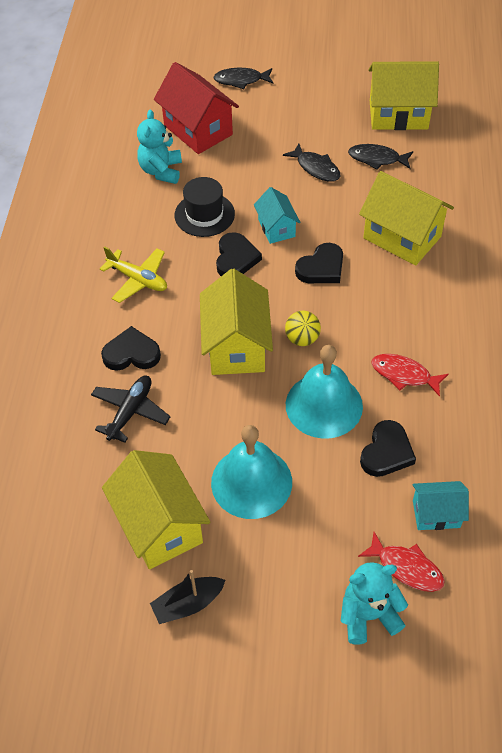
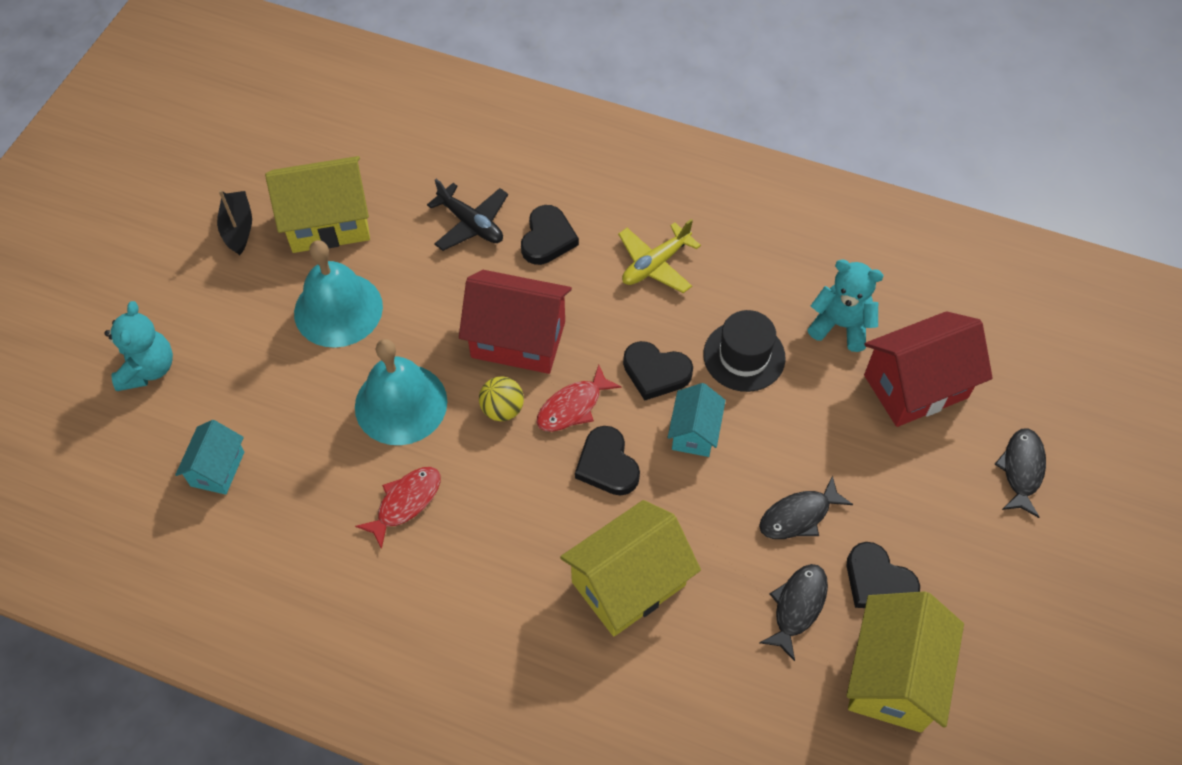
camera: 105 degrees right, 5 degrees up
yellow house [200,269,273,375] -> red house [459,270,572,374]
turquoise house [254,187,300,244] -> turquoise house turned 75 degrees counterclockwise [667,383,726,457]
red fish [358,532,445,592] -> red fish moved to [537,364,621,432]
black heart [360,420,416,477] -> black heart moved to [847,542,920,608]

